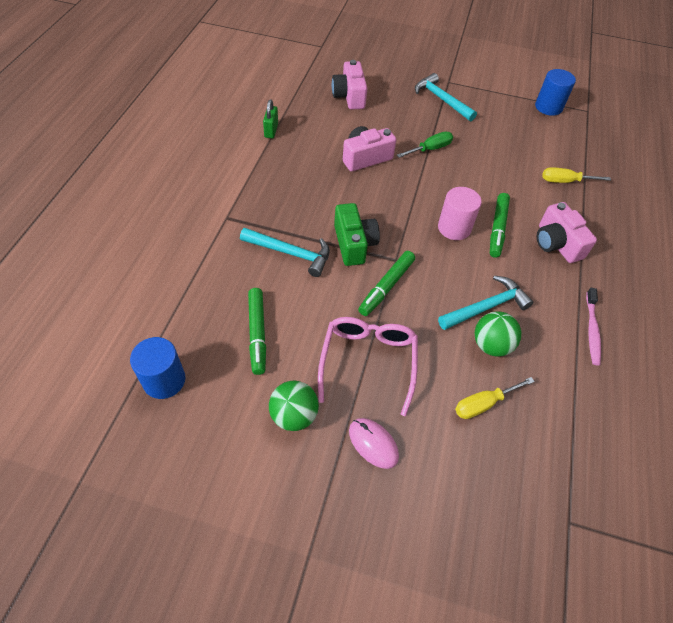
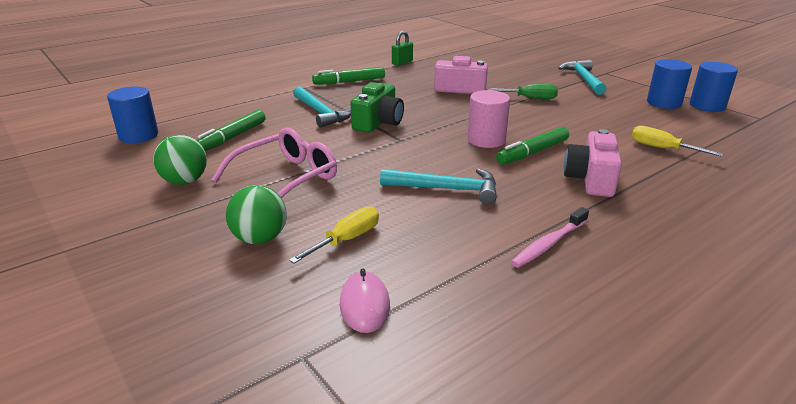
camera: 40 degrees right, 25 degrees down
pink camera [332,60,367,109] -> none
pink mouse [349,418,399,469] -> pink mouse moved to [340,269,390,333]
green marker [358,251,415,316] -> green marker moved to [312,67,385,85]
yellow screwdriver [455,377,535,419] -> yellow screwdriver turned 120 degrees clockwise [289,206,379,264]
green ball [475,311,521,357] -> green ball moved to [226,185,287,244]
none -> blue cylinder [647,59,692,109]

